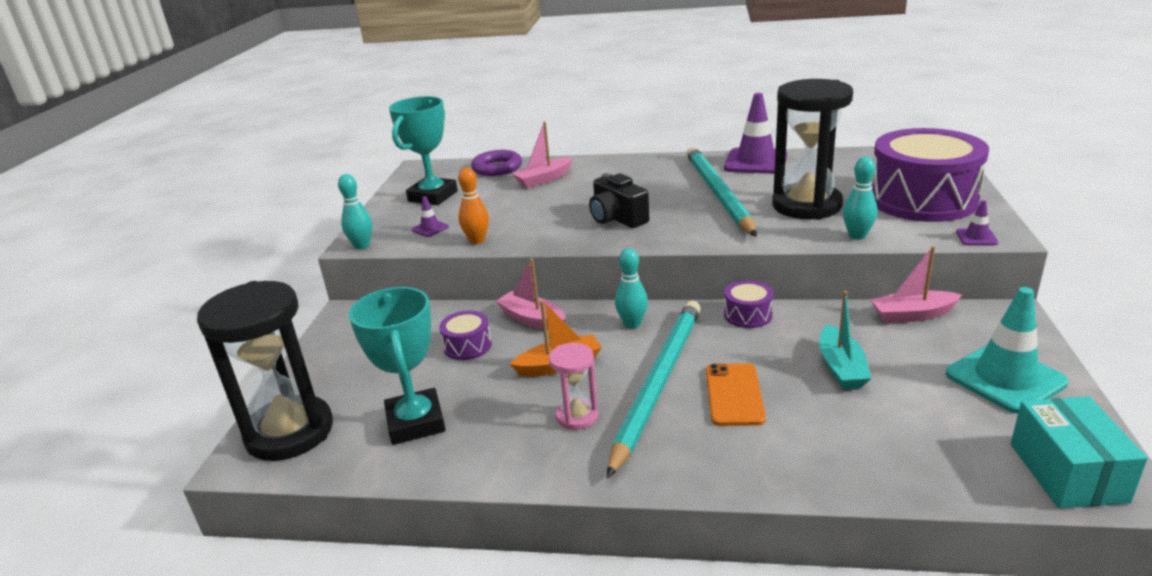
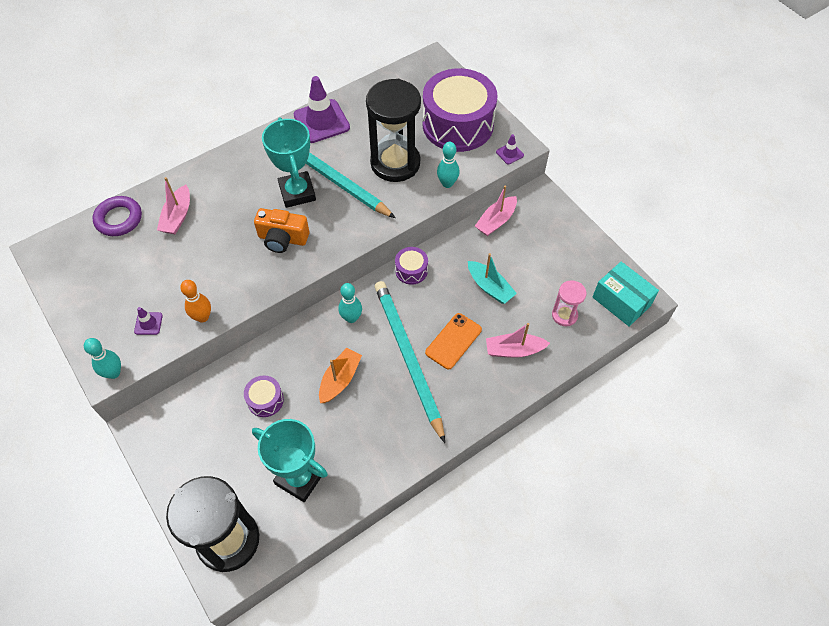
camera: 45 degrees left, 30 degrees up
turquoise trophy [389,96,458,205] -> turquoise trophy moved to [262,117,316,208]
pink boat [496,259,566,330] -> pink boat moved to [486,323,550,358]
pink hourglass [549,343,598,430] -> pink hourglass moved to [552,280,586,326]
black camera [589,173,649,228] -> orange camera [254,208,309,253]
orange phone [706,363,766,426] -> orange phone turned 75 degrees clockwise [425,313,482,369]
turquoise traffic cone [946,287,1069,414] -> none

